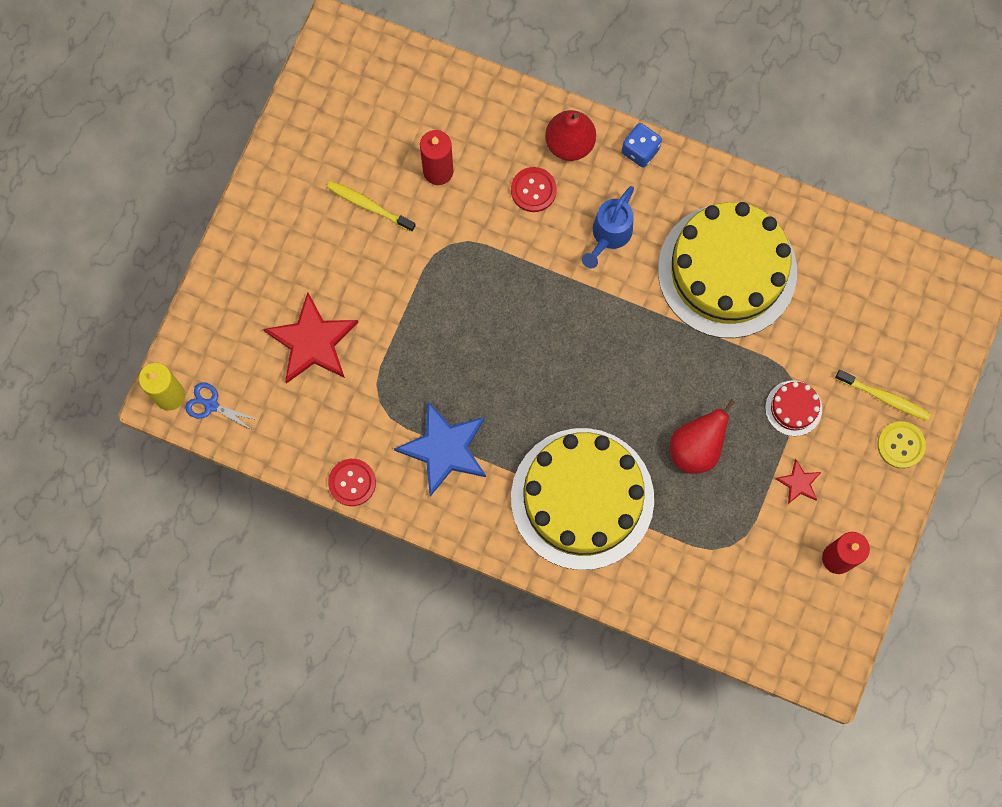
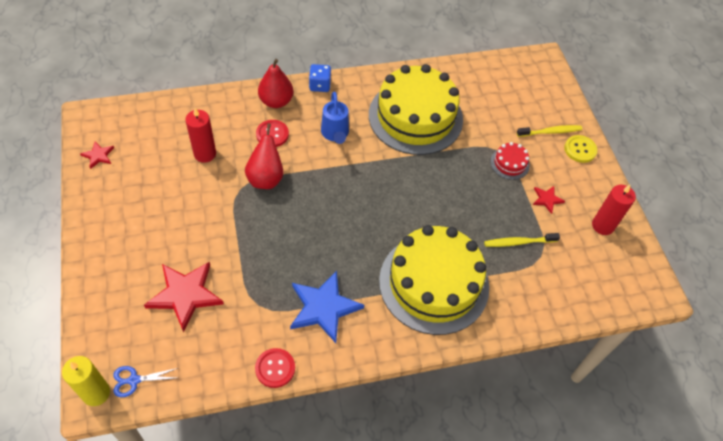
camera: 40 degrees left, 20 degrees down
yellow toothbrush [327,181,416,232] -> yellow toothbrush moved to [484,233,560,247]
red pear [670,399,735,474] -> red pear moved to [245,124,284,189]
none -> red star [80,141,114,169]

